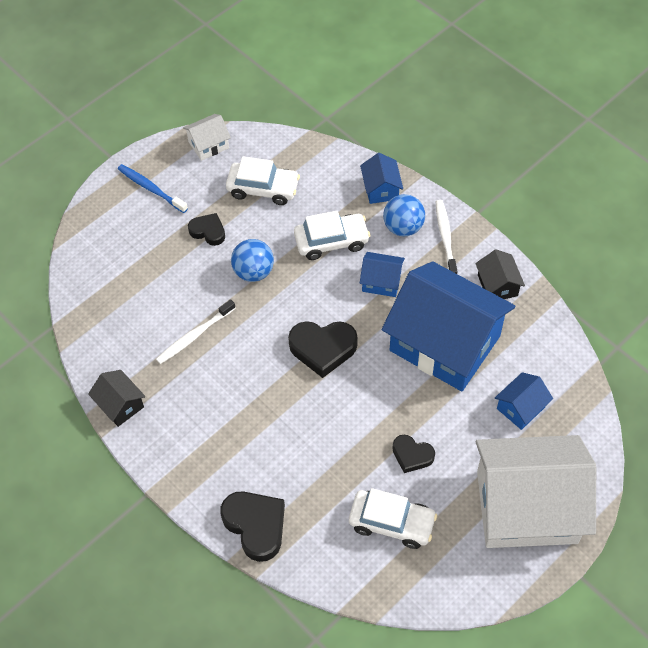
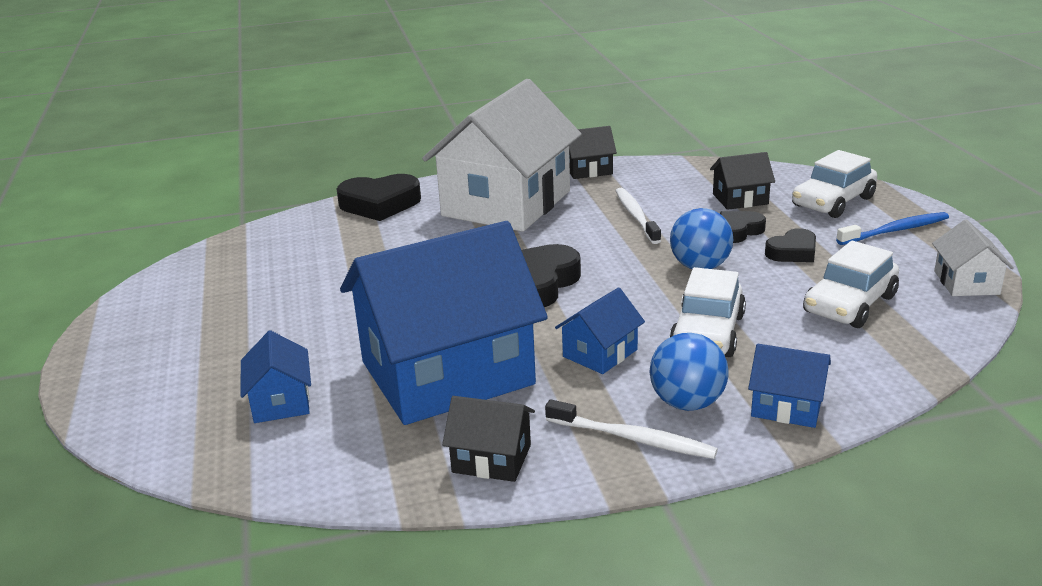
camera: 120 degrees right, 30 degrees down
white car [349,488,437,549] -> white car moved to [792,150,877,218]
black heart [392,435,435,473] -> black heart moved to [720,211,766,243]
white house [476,435,596,548] -> white house moved to [422,79,582,232]
none -> black house [710,152,775,210]

